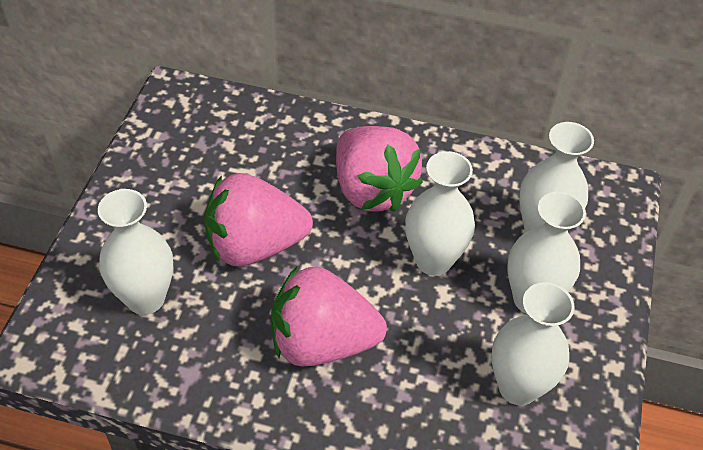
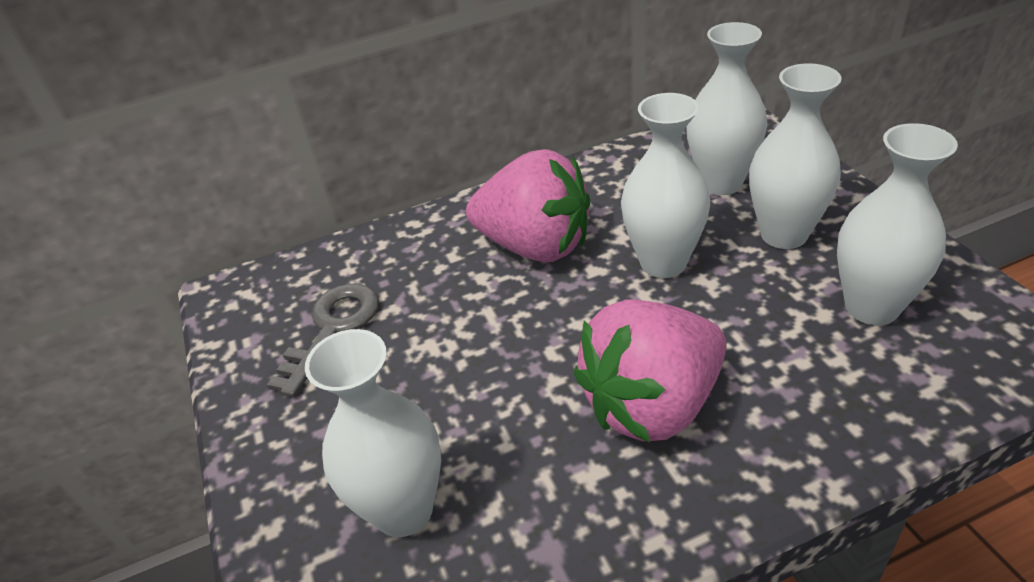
camera: 30 degrees left, 10 degrees down
pink strawberry [204,173,313,266] -> none
none -> grey key [267,284,379,397]

